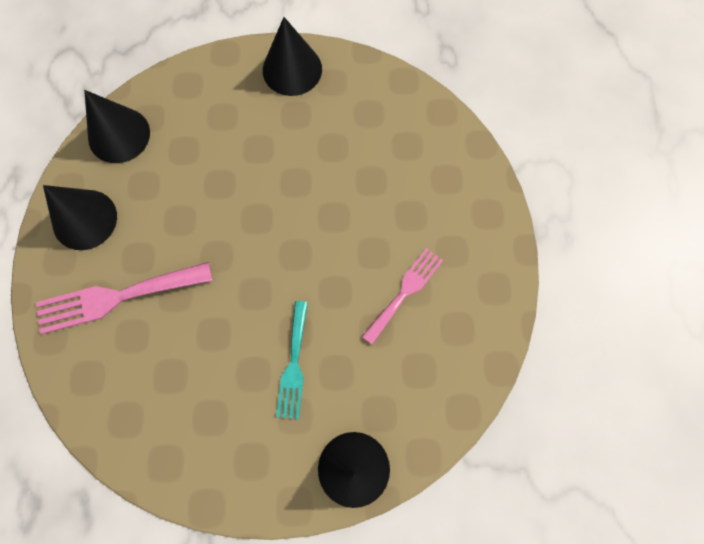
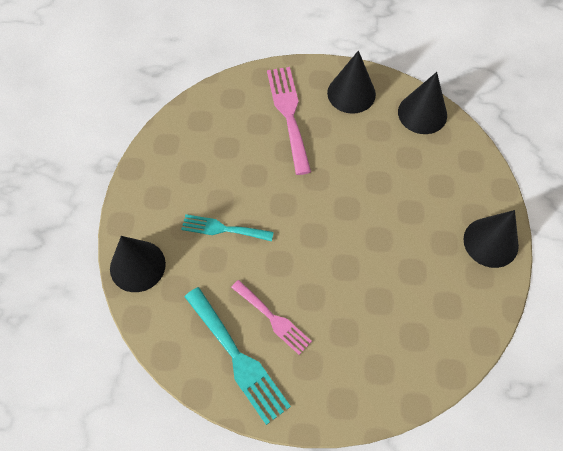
camera: 95 degrees right, 10 degrees down
none -> turquoise fork [185,287,291,425]

